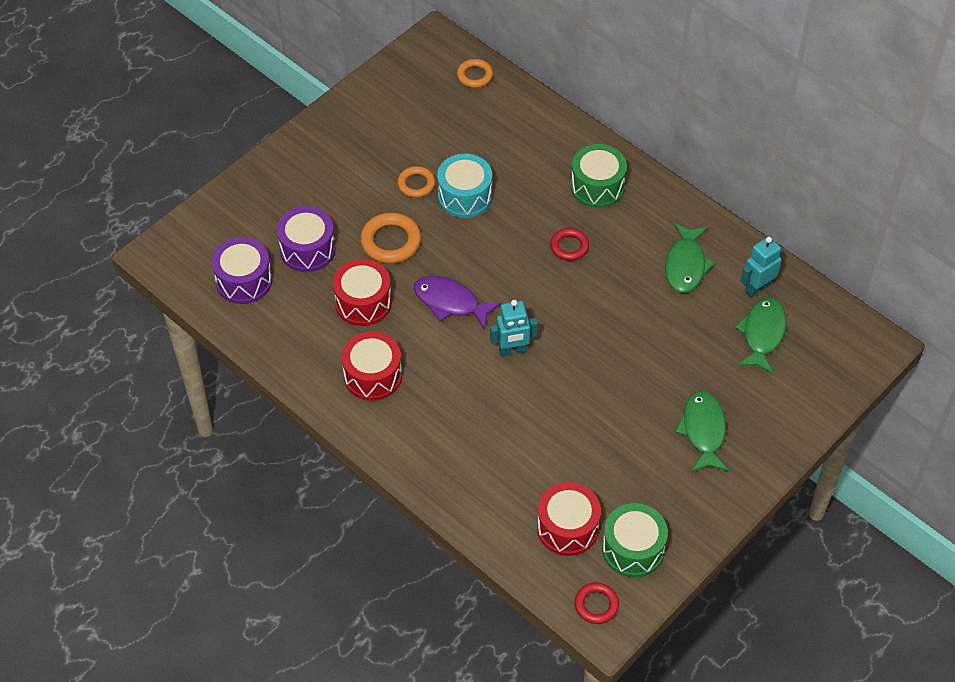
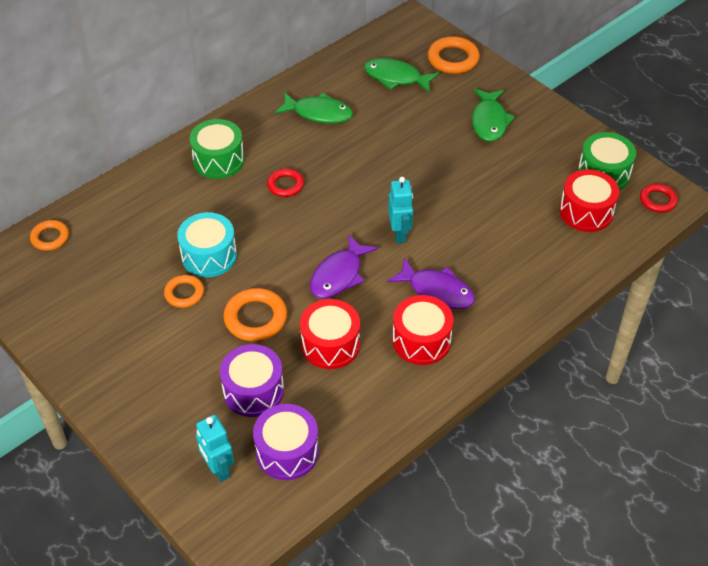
camera: 85 degrees left, 5 degrees down
green fish [675,391,729,472] -> green fish turned 90 degrees counterclockwise [472,89,515,142]
turquoise robot [741,237,782,298] -> turquoise robot moved to [196,415,234,482]
none -> purple fish [387,257,475,309]
none -> orange ring [428,36,479,74]

